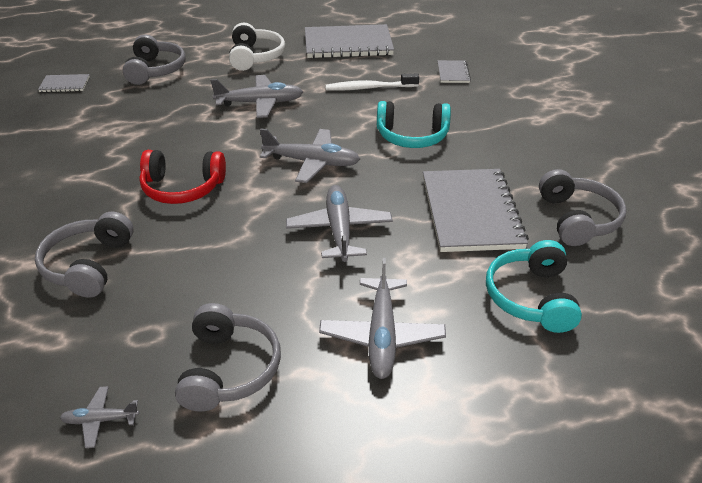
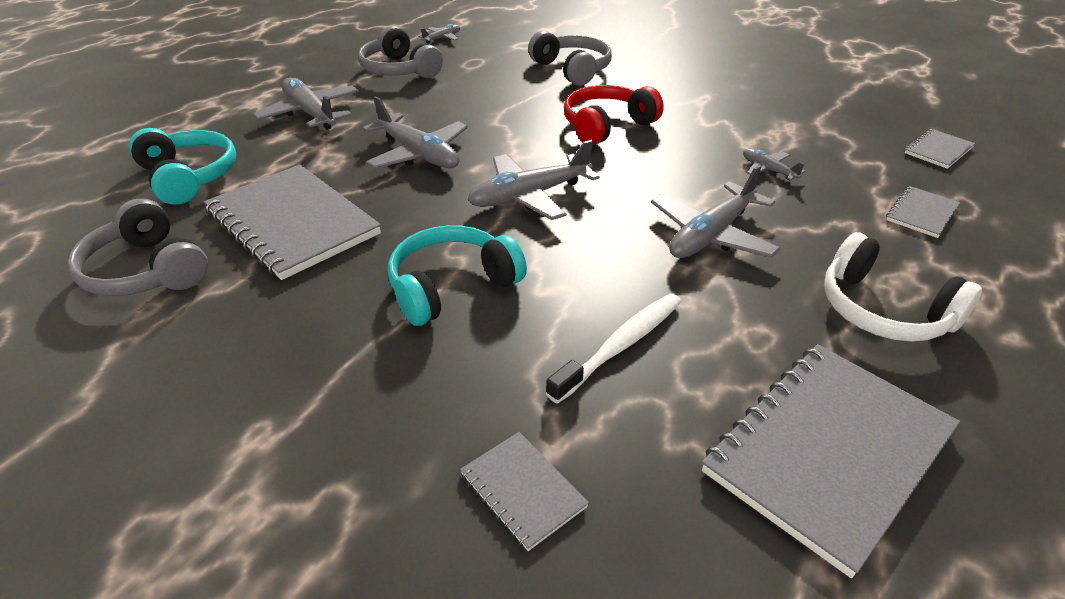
camera: 140 degrees right, 0 degrees up
grey headphones [123,34,185,85] -> grey notebook [886,186,960,238]
none -> grey plane [743,149,805,180]

